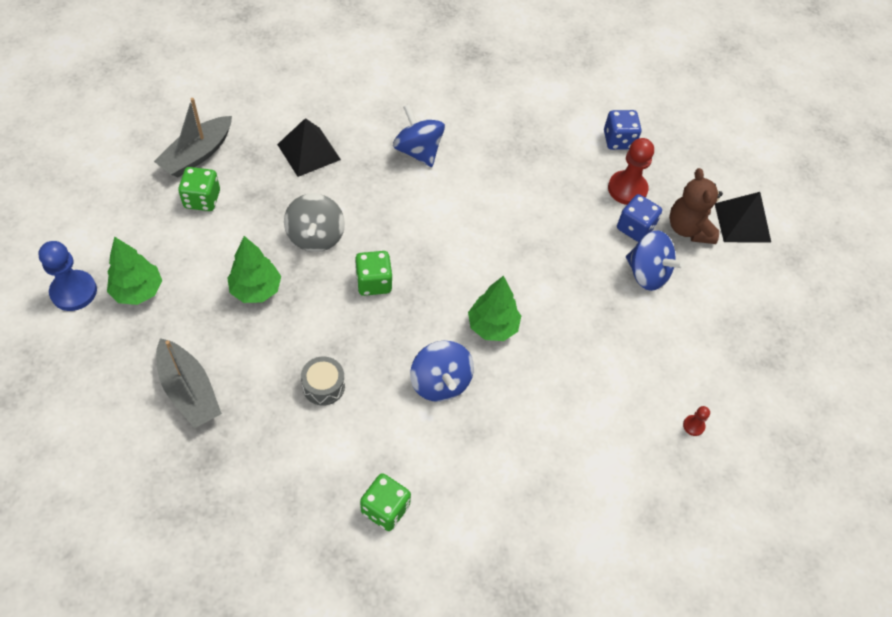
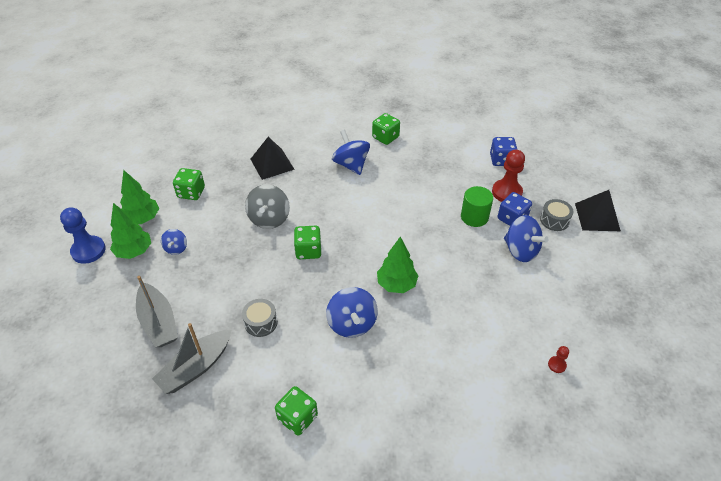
camera: 10 degrees right, 10 degrees down
grey boat [154,98,232,177] -> grey boat moved to [152,323,231,394]
green tree [227,236,281,303] -> green tree moved to [120,170,159,224]
brown teddy bear [669,168,723,244] -> grey drum [540,199,574,231]
none -> blue spinning top [161,229,187,255]
none -> green dice [372,113,400,145]
none -> green cylinder [461,186,493,227]

